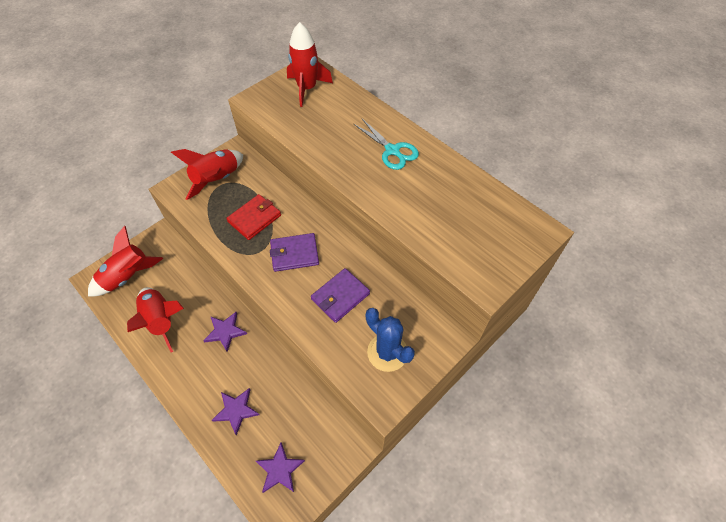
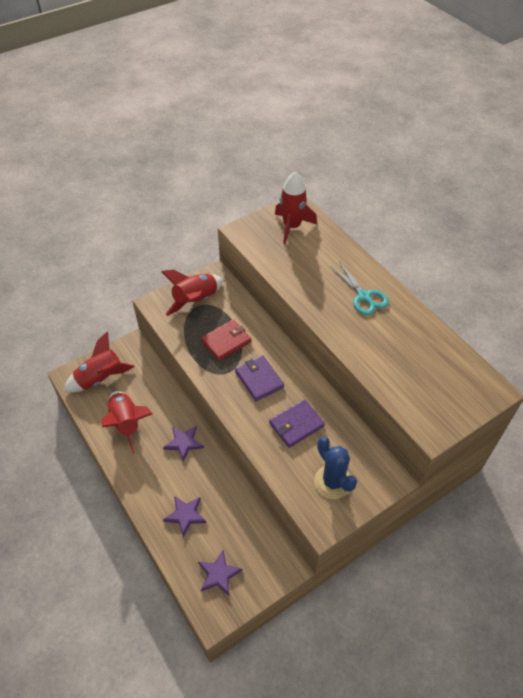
camera: 10 degrees right, 5 degrees down
purple wallet [270,233,319,272] -> purple wallet turned 60 degrees clockwise [235,355,284,401]

